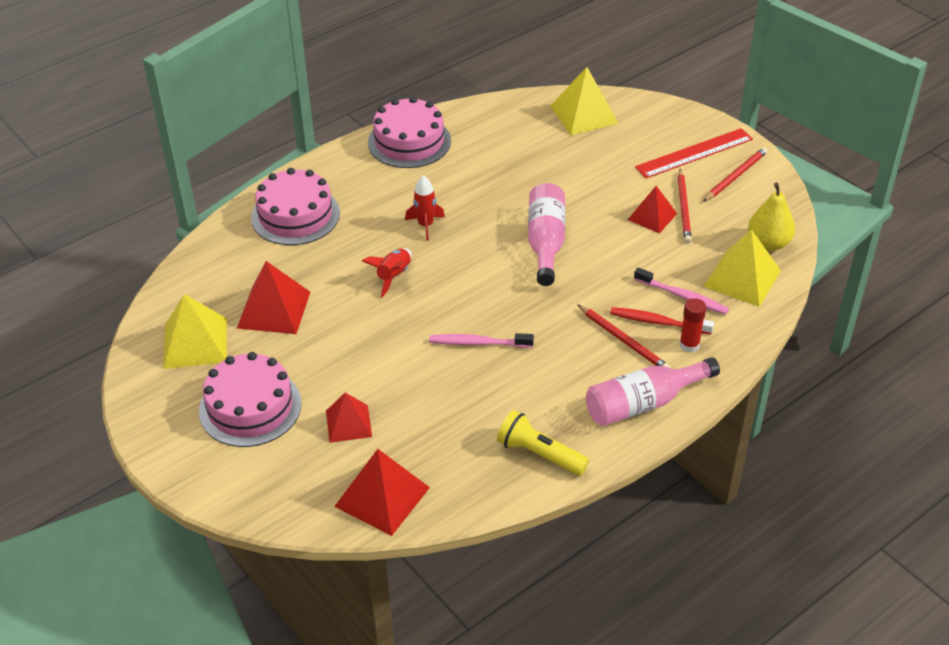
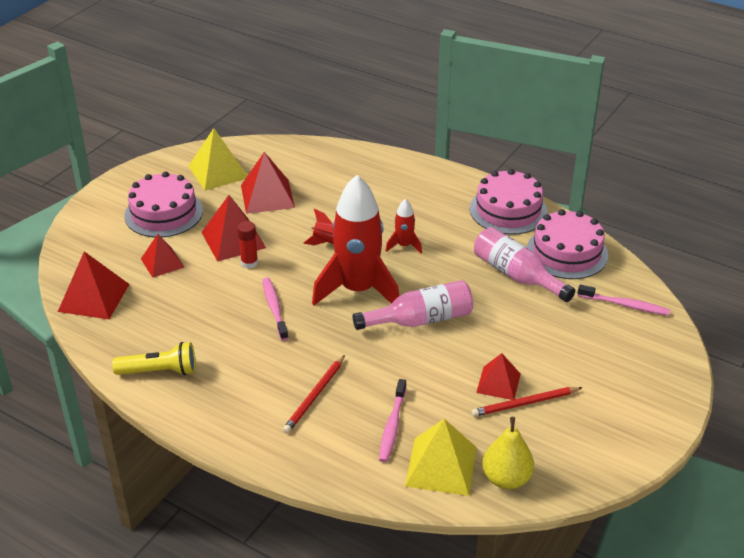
camera: 70 degrees right, 5 degrees down
pink cake [251,168,340,245] -> pink cake moved to [527,209,608,279]
yellow flashlight [497,410,589,476] -> yellow flashlight turned 75 degrees clockwise [112,342,195,376]
yellow pyramid [550,67,619,135] -> pink toothbrush [578,284,670,316]
pink bottle [586,357,720,426] -> pink bottle moved to [474,227,575,302]
red toothbrush [610,307,714,335] -> none
red ruler [635,128,753,178] -> none
red glue stick [679,298,706,352] -> red glue stick moved to [237,221,258,269]
red pencil [703,147,768,202] -> none
none -> red pyramid [201,195,266,262]
none -> red rocket [312,175,399,306]

